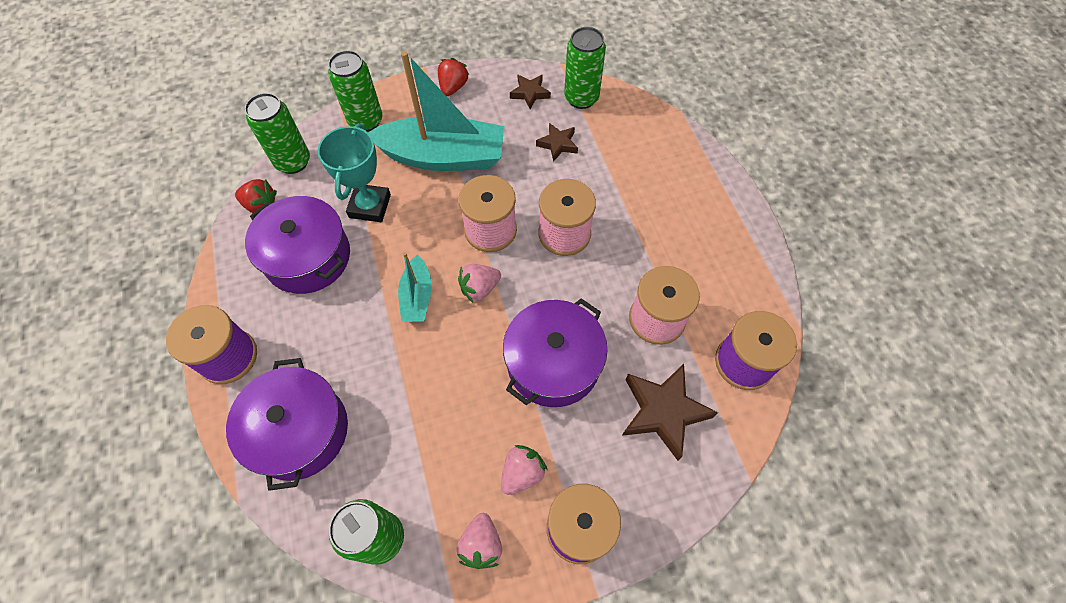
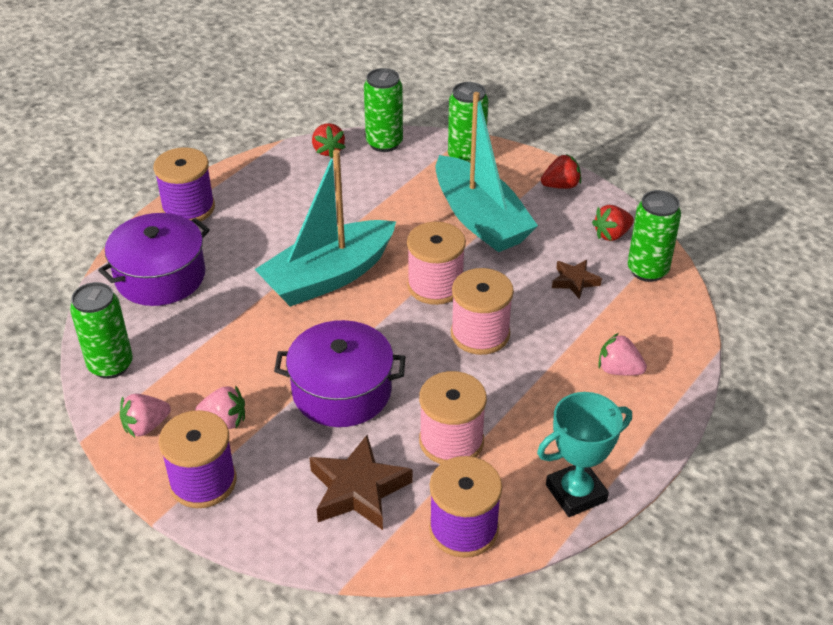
camera: 55 degrees right, 20 degrees down
purple pot [245,196,350,294] -> none
turquoise trophy [318,123,391,222] -> turquoise trophy moved to [537,392,632,517]
turquoise boat [398,252,432,322] -> turquoise boat [254,149,396,307], size x2.03
pink strawberry [458,264,501,303] -> pink strawberry moved to [598,333,647,375]
brown star [510,75,551,110] -> red strawberry [592,205,634,241]

